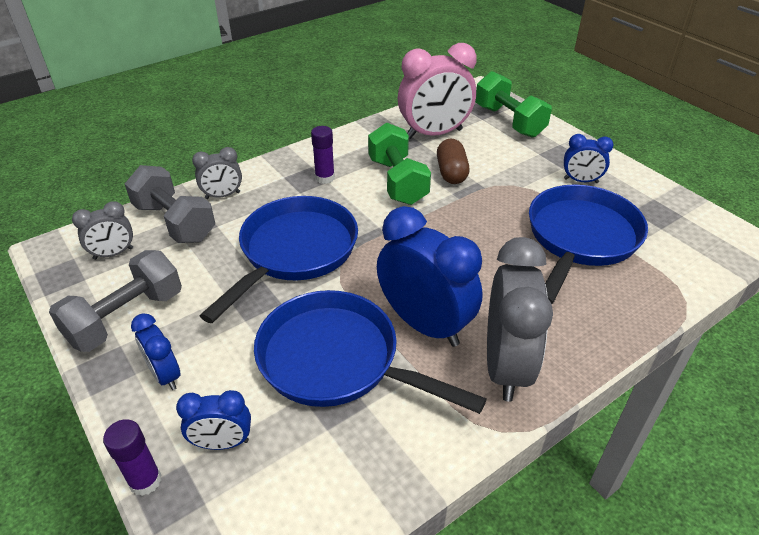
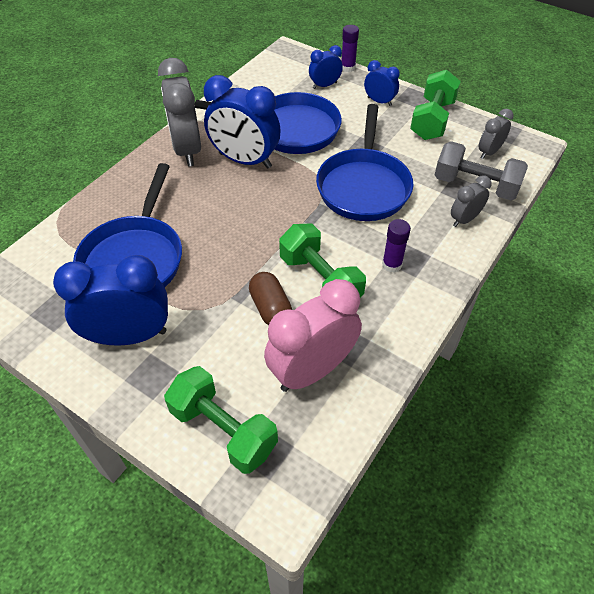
camera: 160 degrees right, 10 degrees up
grey dumbbell [49,250,182,352] -> green dumbbell [410,70,461,140]
blue clock [564,134,613,183] -> blue clock [53,255,168,346], size x1.93

